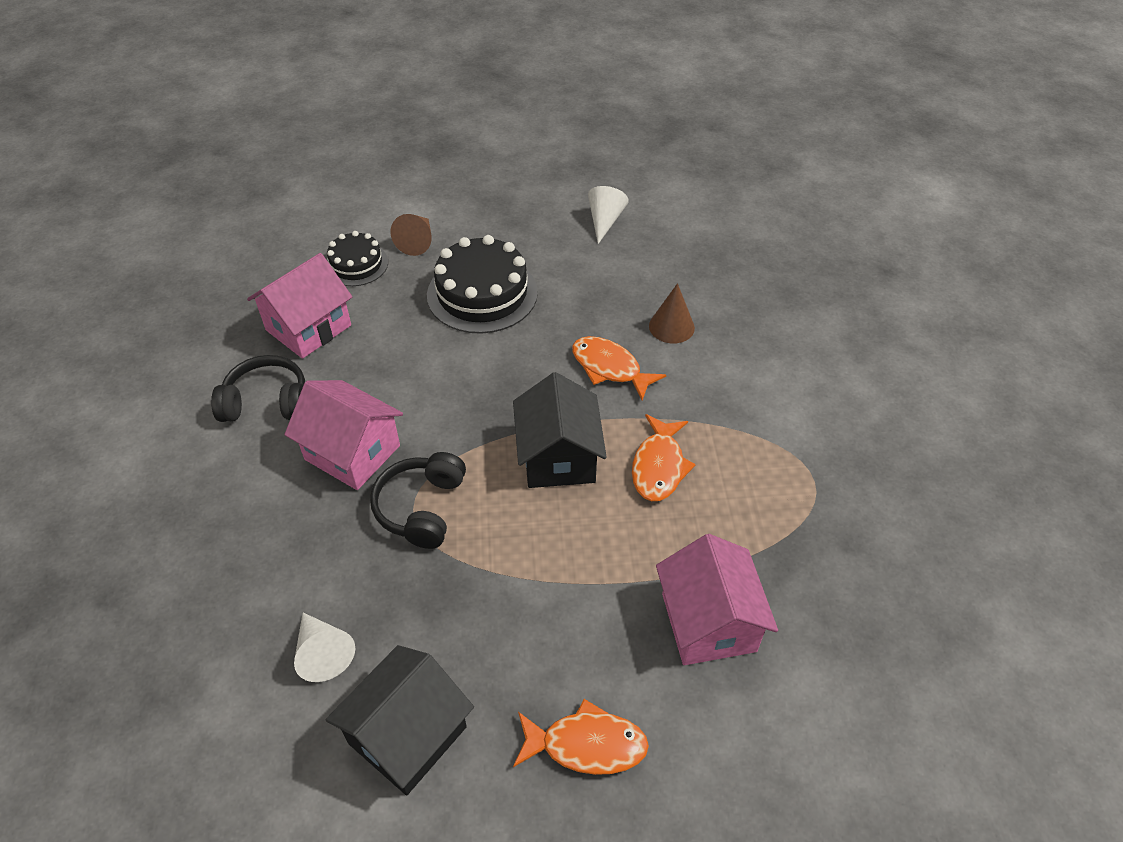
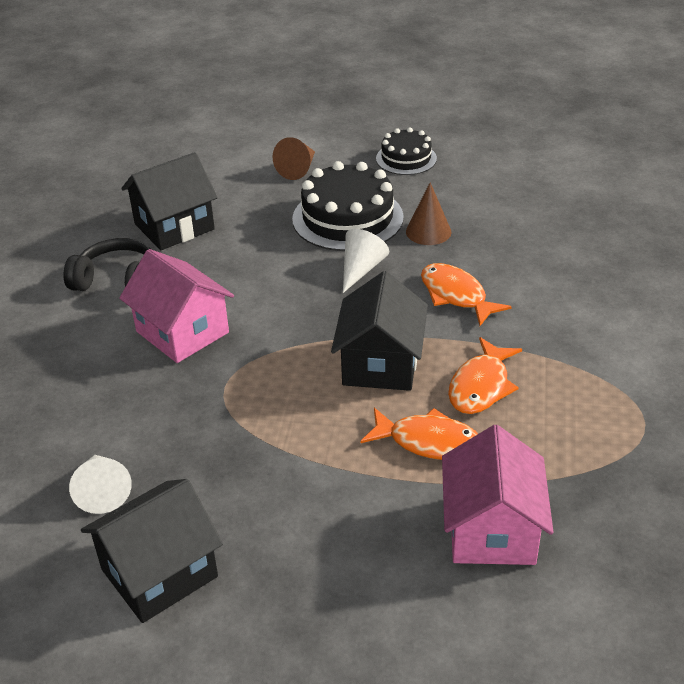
camera: 15 degrees right, 10 degrees down
pink house [247,253,352,359] -> black house [121,152,218,250]
black cake [327,231,388,286] -> black cake moved to [376,127,437,175]
black headphones [370,452,466,549] -> none
orange fish [513,699,649,775] -> orange fish moved to [360,408,478,460]
white cone [588,186,629,244] -> white cone moved to [343,229,389,293]
brown cone [649,283,695,344] -> brown cone moved to [406,182,451,245]

